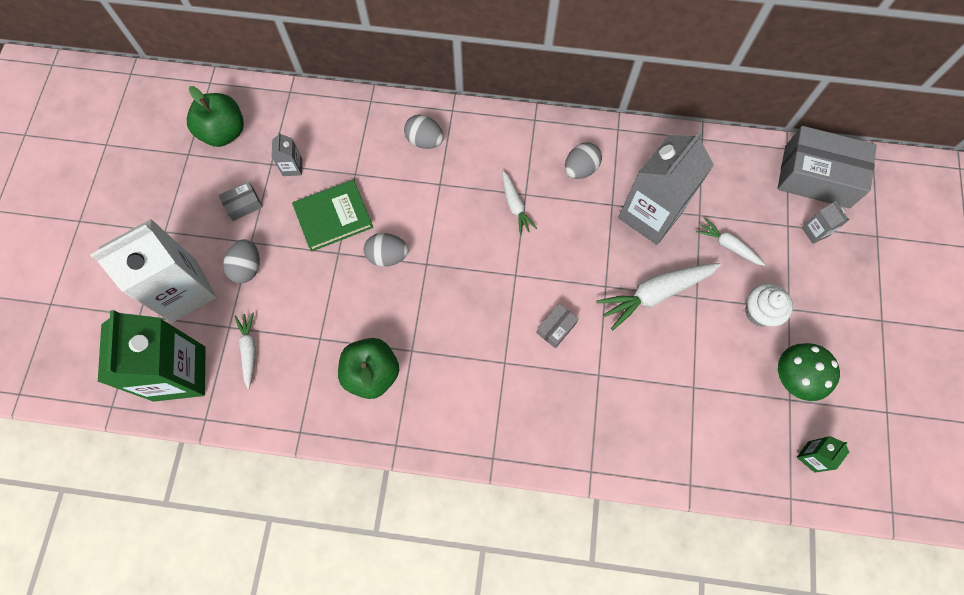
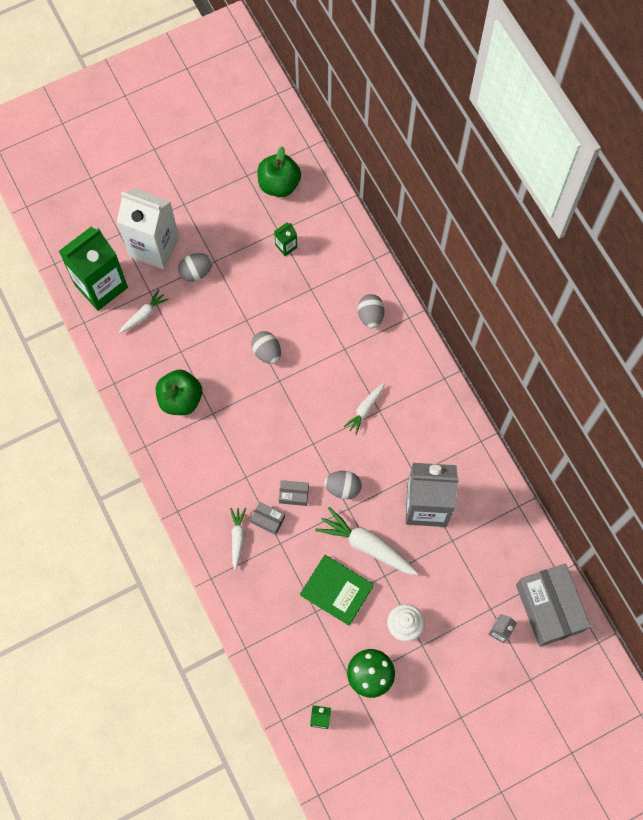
camera: 55 degrees right, 0 degrees up
grey box [219,181,263,221] -> grey box moved to [250,502,285,535]
grey carton [271,132,302,176] -> green carton [274,222,297,256]
green book [292,180,373,251] -> green book moved to [300,555,374,626]
grey egg [565,142,602,179] -> grey egg moved to [324,471,362,499]
white carrot [696,218,765,266] -> white carrot moved to [230,508,246,570]

